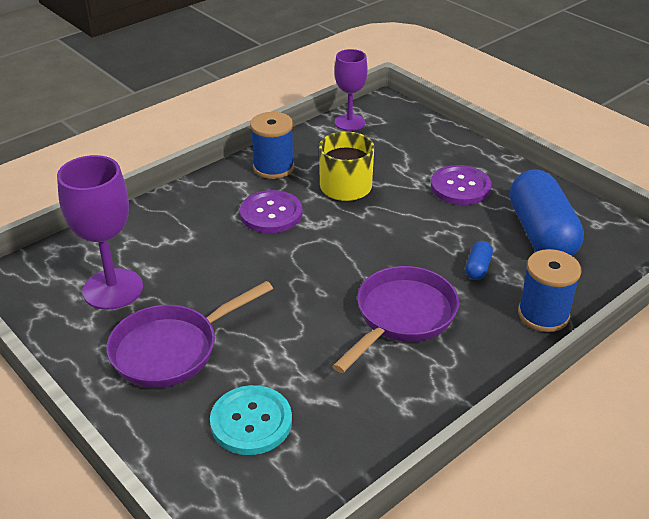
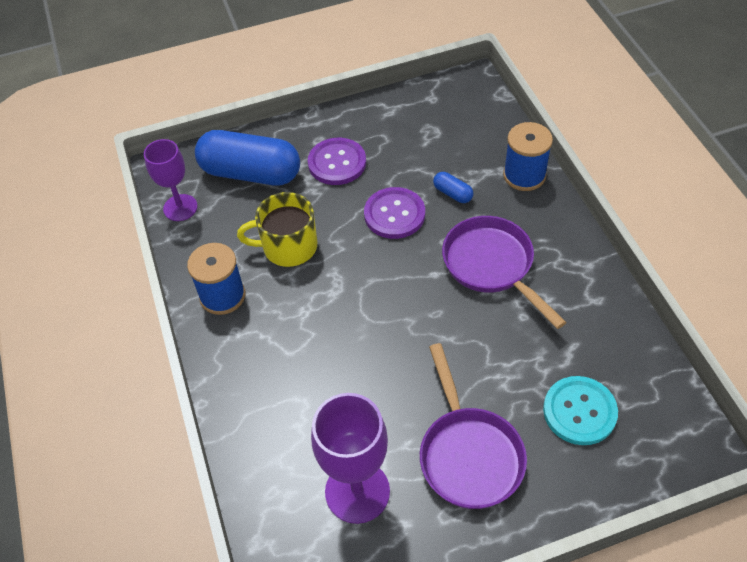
camera: 65 degrees left, 15 degrees up
purple button [240,190,303,233] -> purple button moved to [364,187,425,239]
blue capsule [510,169,584,256] -> blue capsule moved to [195,130,300,185]

